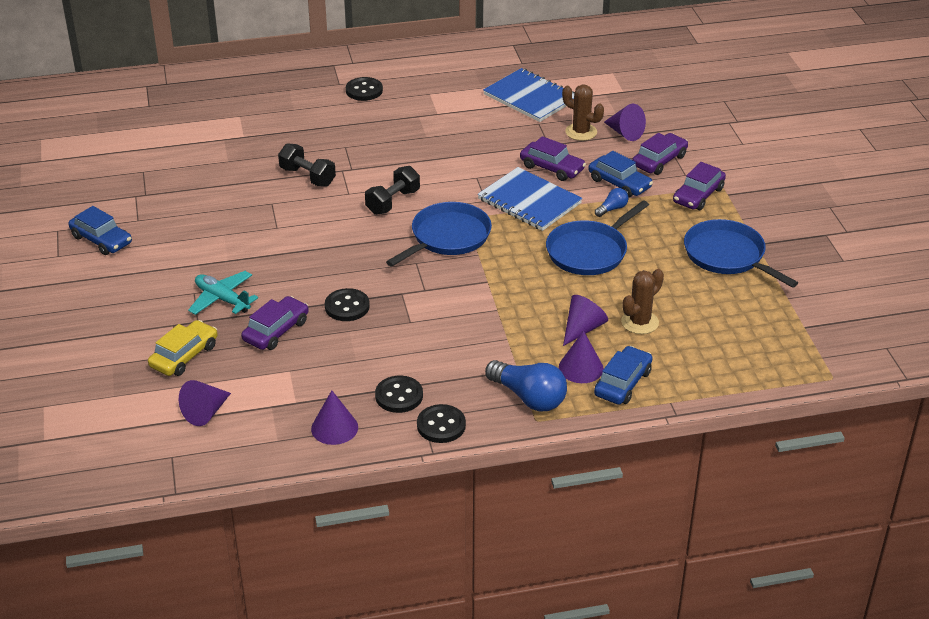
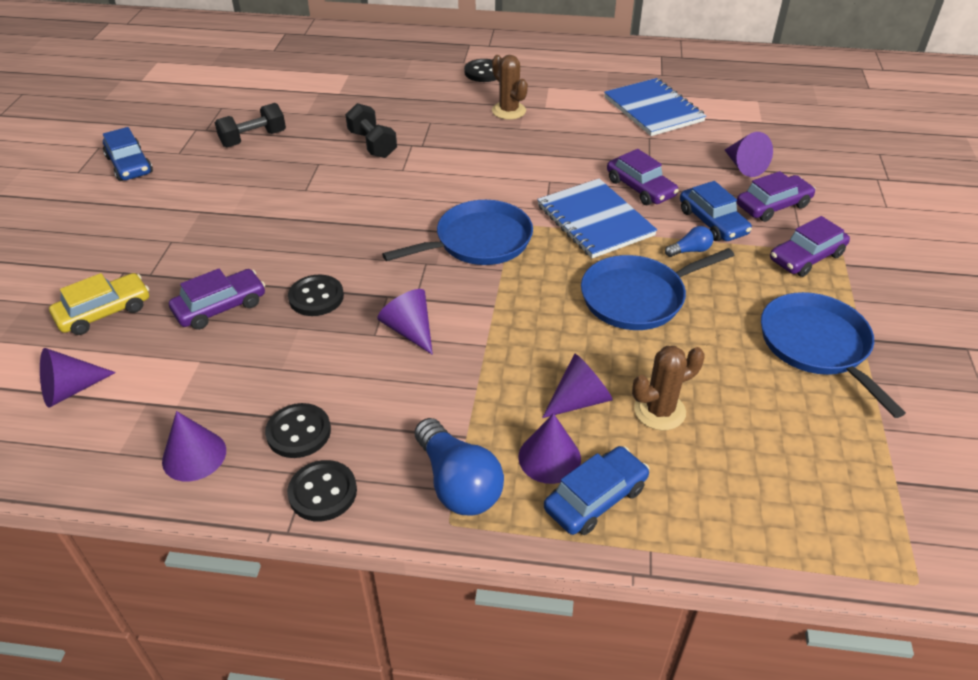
camera: 20 degrees right, 5 degrees up
turquoise plane [188,271,258,315] -> none
black dumbbell [365,166,420,215] -> black dumbbell moved to [215,103,286,147]
brown cactus [562,84,604,141] -> brown cactus moved to [492,55,528,120]
none -> purple cone [377,289,433,355]

